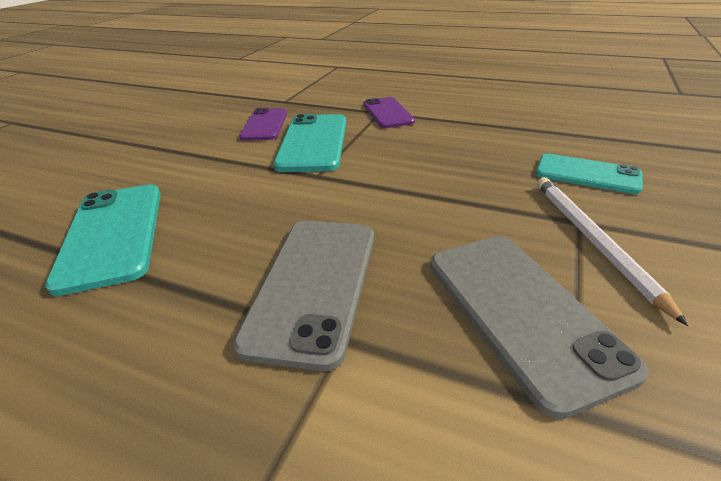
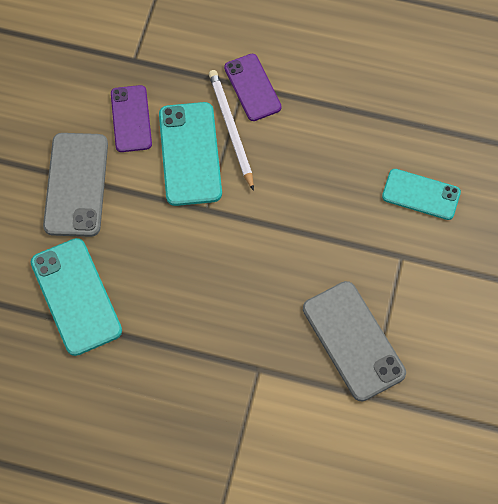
camera: 10 degrees left, 30 degrees up
grey phone [233,221,374,371] -> grey phone moved to [43,133,108,237]
white pencil [537,177,688,326] -> white pencil moved to [209,70,254,191]

